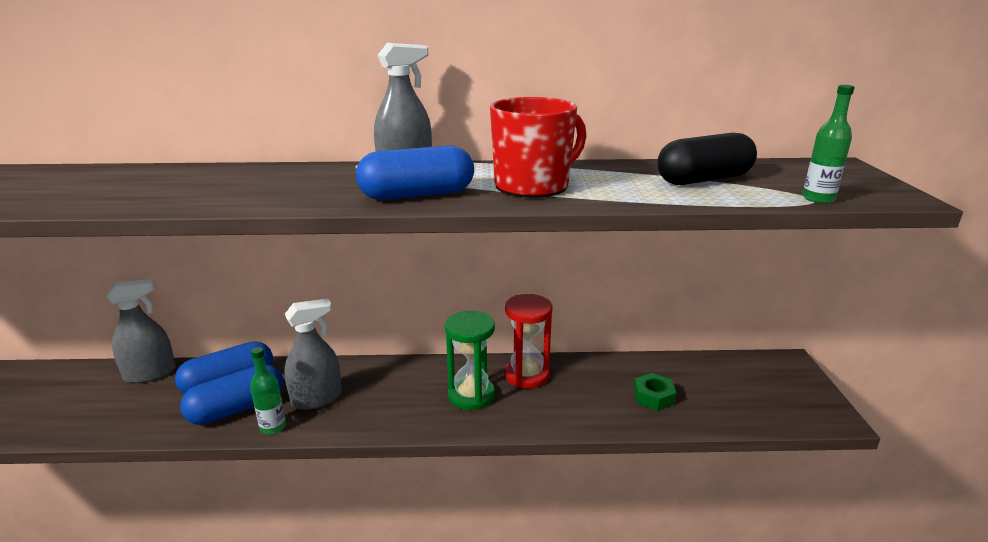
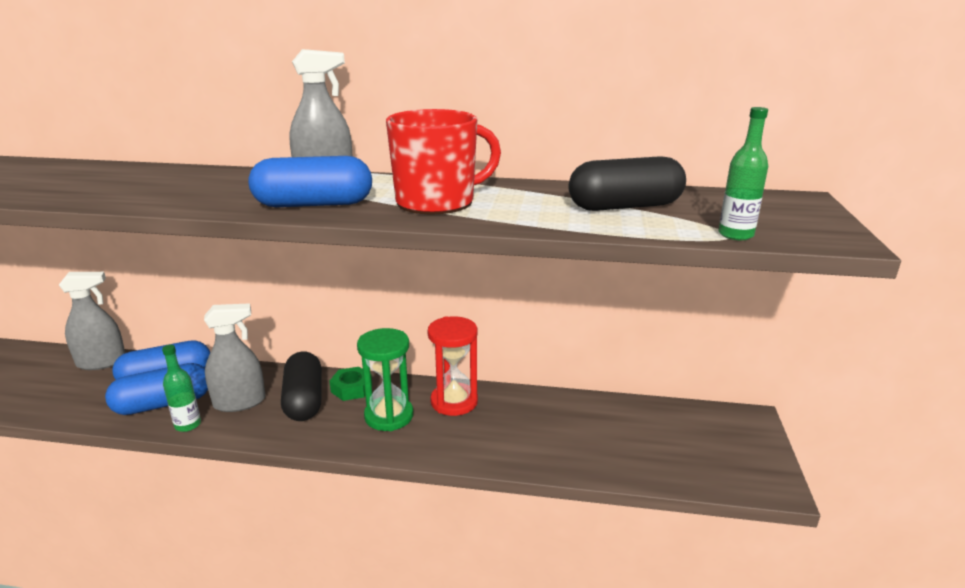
camera: 10 degrees right, 0 degrees up
green nut [634,373,676,411] -> green nut moved to [329,367,372,401]
none -> black capsule [281,351,322,421]

